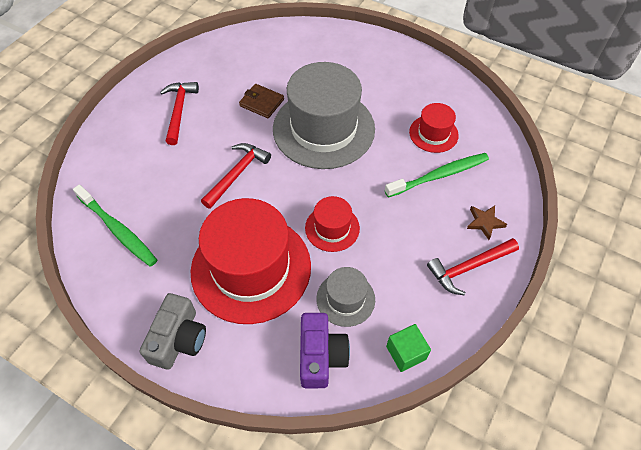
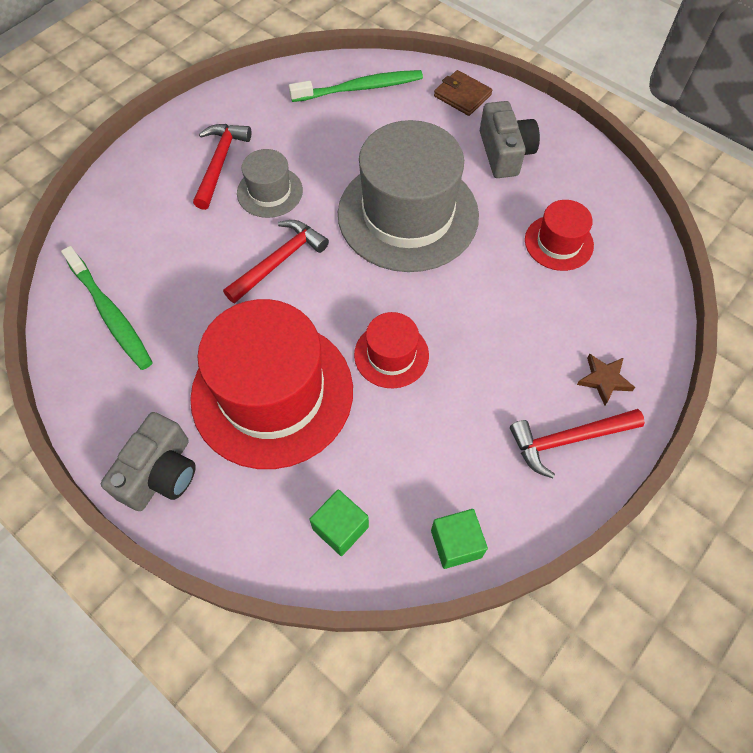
camera: 10 degrees right, 5 degrees up
brown wallet [239,84,284,118] -> brown wallet moved to [434,70,492,116]
purple camera [300,313,350,388] -> green cube [309,489,369,556]
grey hat [316,267,375,327] -> grey hat moved to [237,149,303,218]
green toothbrush [385,153,489,198] -> green toothbrush moved to [289,70,423,102]
none -> grey camera [480,101,540,178]

